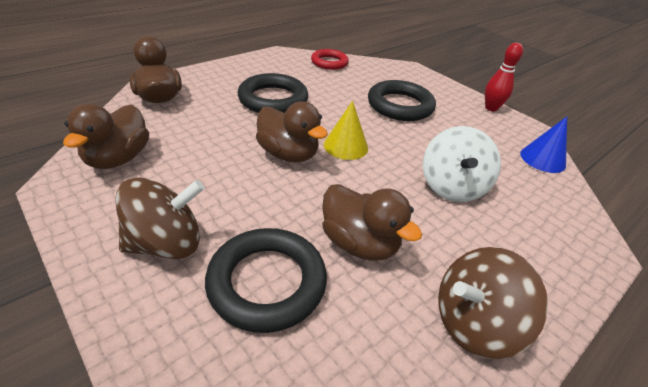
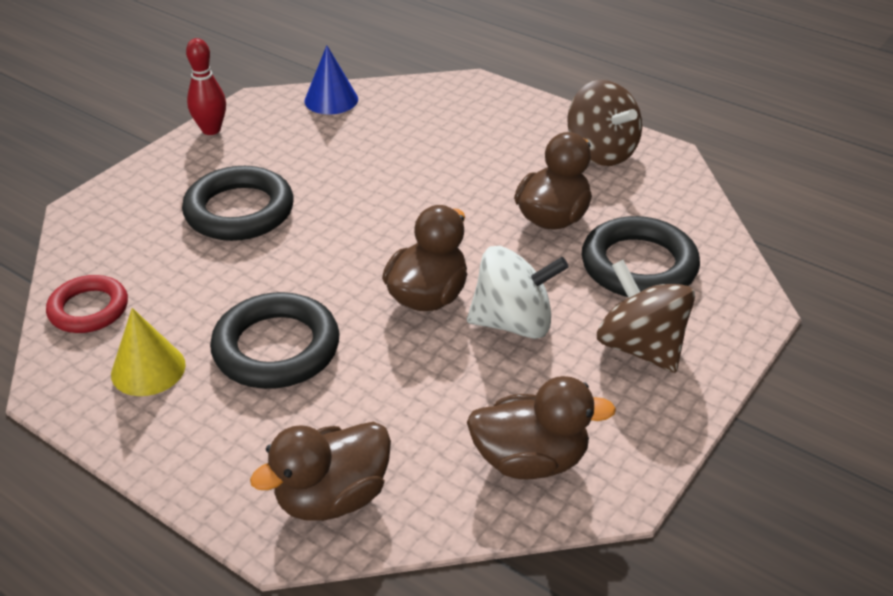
camera: 100 degrees left, 0 degrees up
yellow cone [324,101,368,160] -> yellow cone moved to [111,308,186,396]
white spinning top [423,126,501,202] -> white spinning top moved to [467,246,569,339]

